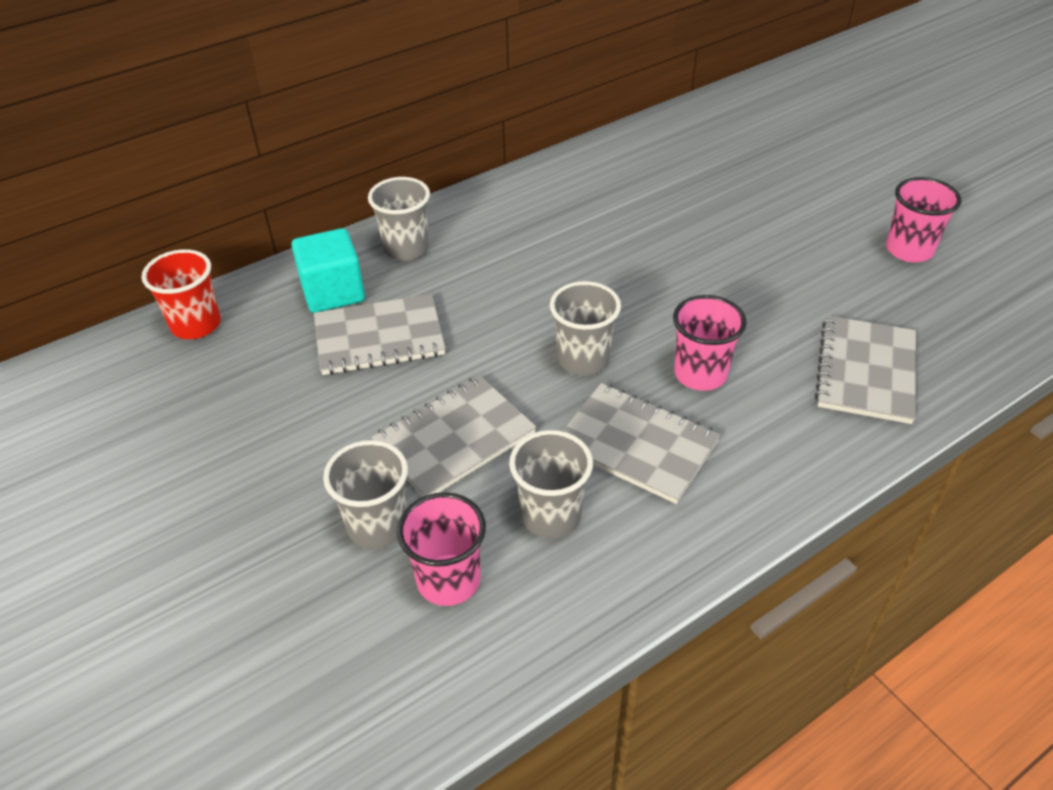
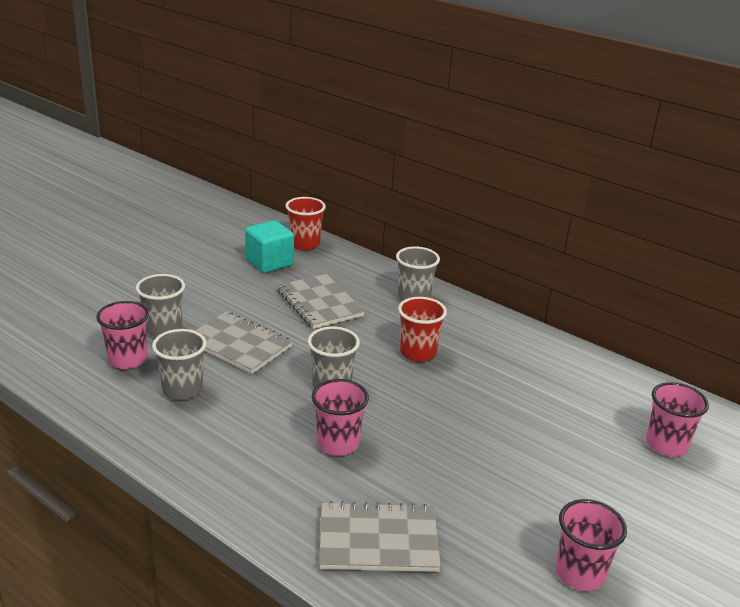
camera: 70 degrees right, 15 degrees down
turquoise cube [291,228,365,313] -> turquoise cube moved to [245,220,294,273]
grey notebook [562,383,721,504] -> none
none -> red cup [398,297,447,362]
none -> pink cup [646,382,709,457]

